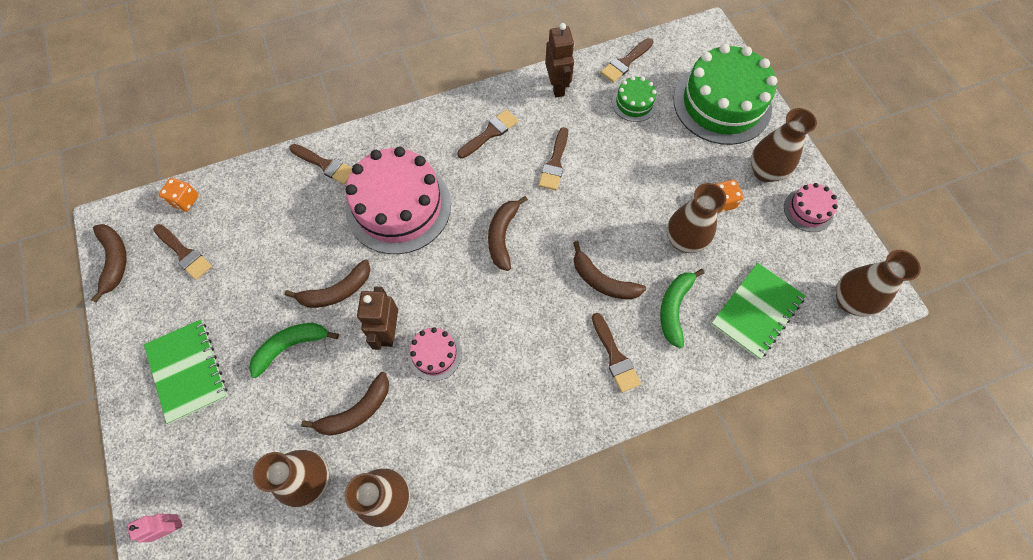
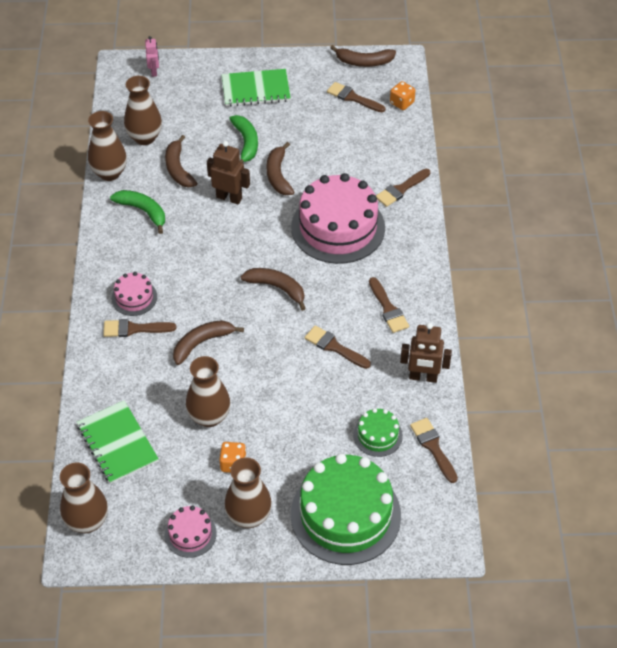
camera: 110 degrees right, 15 degrees down
brown brush [153,224,212,280] -> brown brush turned 60 degrees clockwise [327,82,386,112]
pink cake [408,327,462,381] -> pink cake moved to [112,272,157,316]
green banana [660,269,705,348] -> green banana moved to [110,190,165,234]

